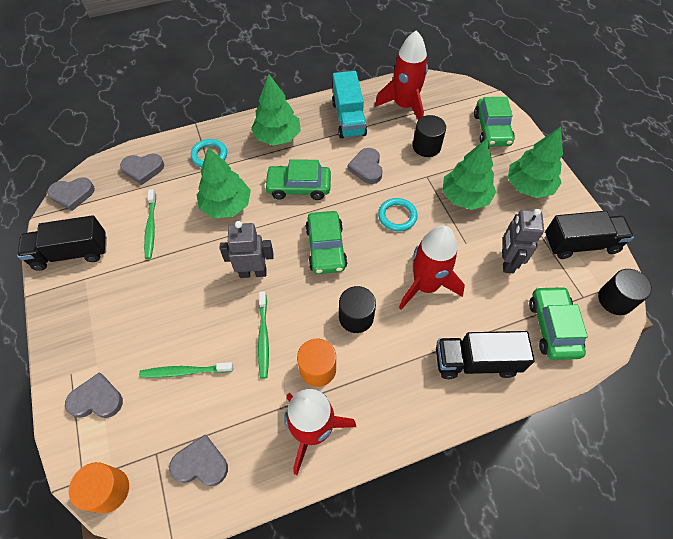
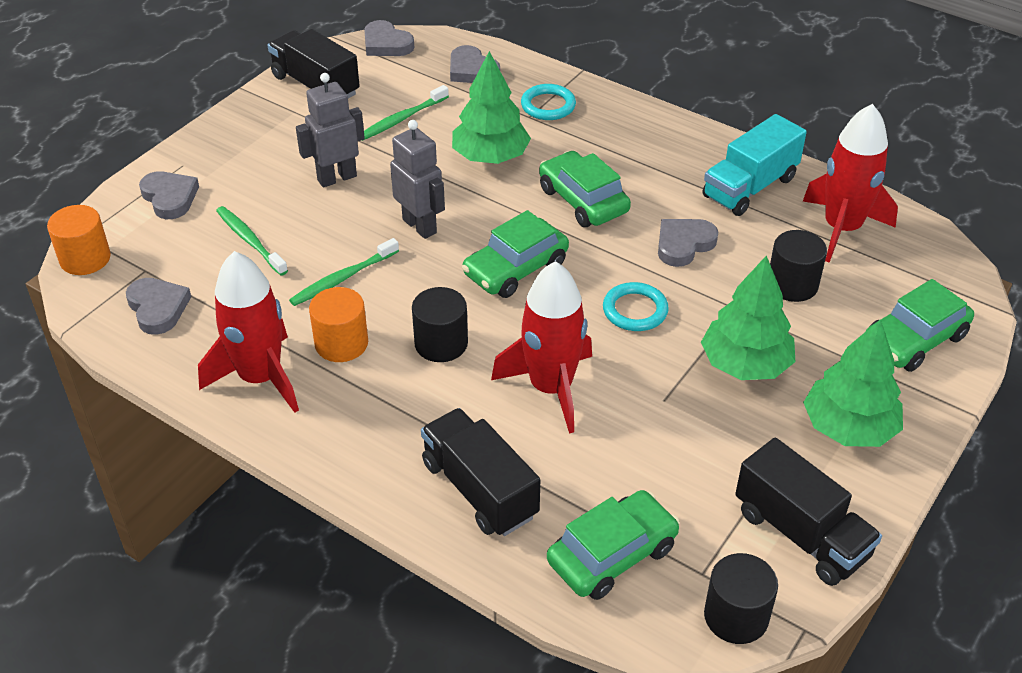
camera: 55 degrees right, 15 degrees down
green tree [251,74,301,146] -> none
grey robot [502,209,544,273] -> grey robot moved to [296,73,365,187]

